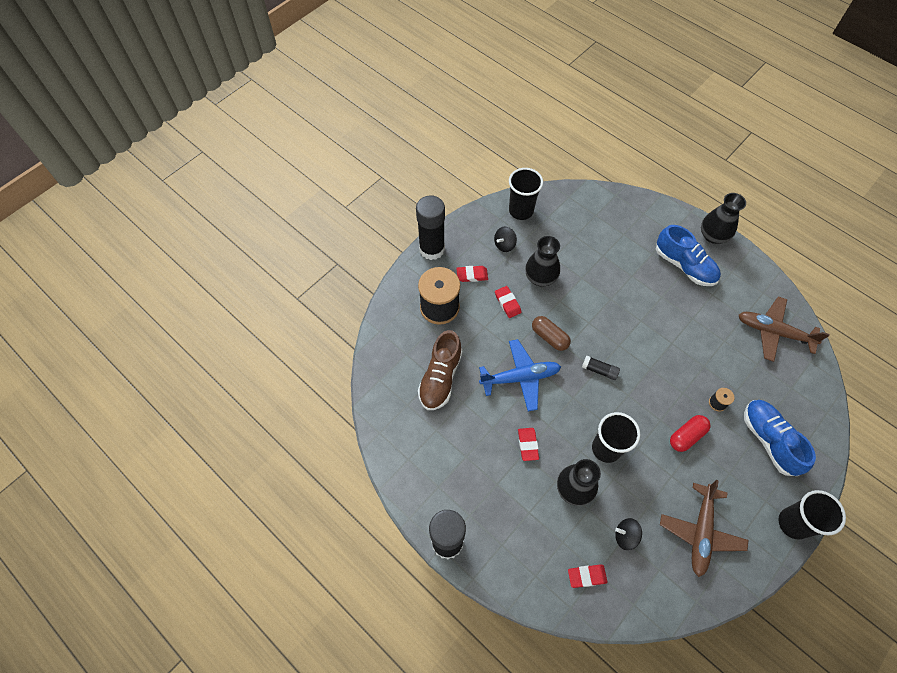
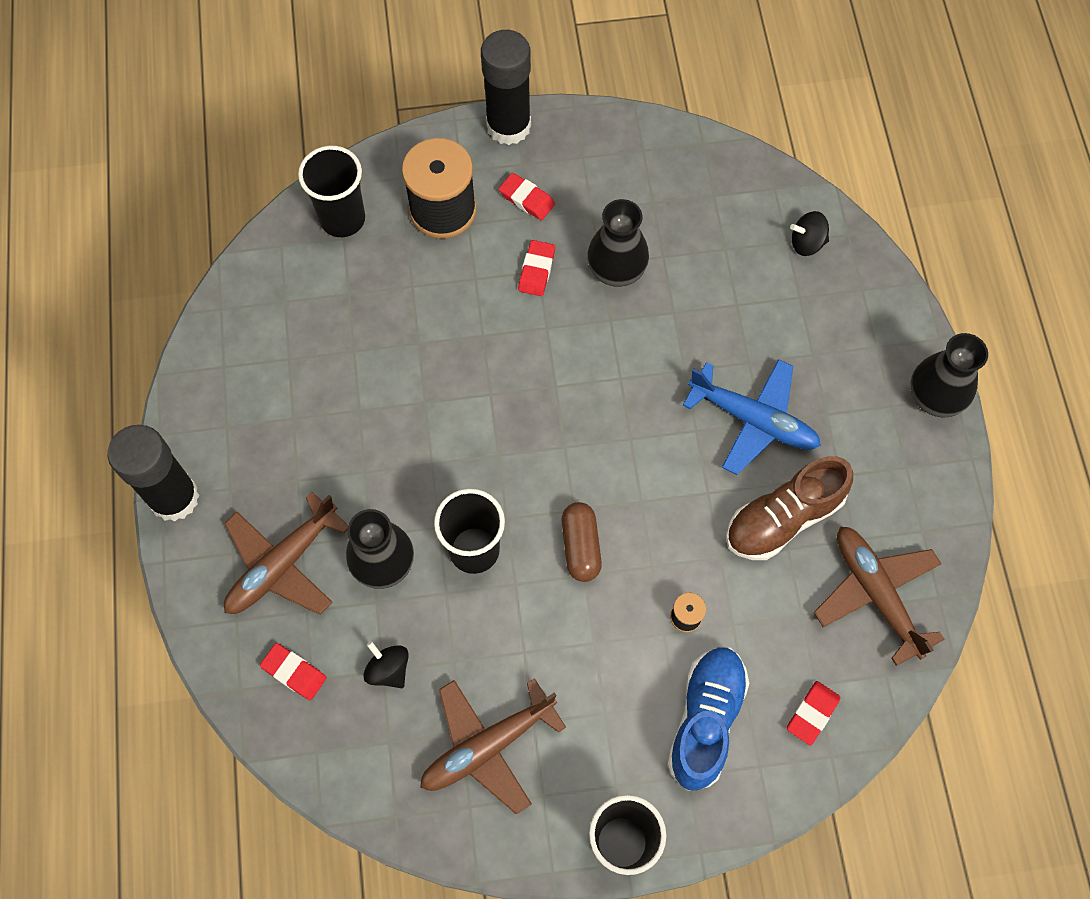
camera: 40 degrees right, 5 degrees up
brown shoe [418,330,463,410] -> brown shoe moved to [726,456,853,560]
blue plane [479,339,561,411] -> blue plane moved to [683,359,821,475]
black spinning top [494,227,517,252] -> black spinning top moved to [790,211,829,256]
black cup [509,168,543,220] -> black cup moved to [298,146,365,237]
red eraser [518,428,539,461] -> red eraser moved to [787,681,840,745]
brown capsule [532,316,571,351] -> brown capsule moved to [562,502,602,582]
black glue stick [582,355,620,380] -> none
blue shoe [656,225,721,286] -> none
red capsule [670,415,711,452] -> none
none -> brown plane [224,492,348,615]

